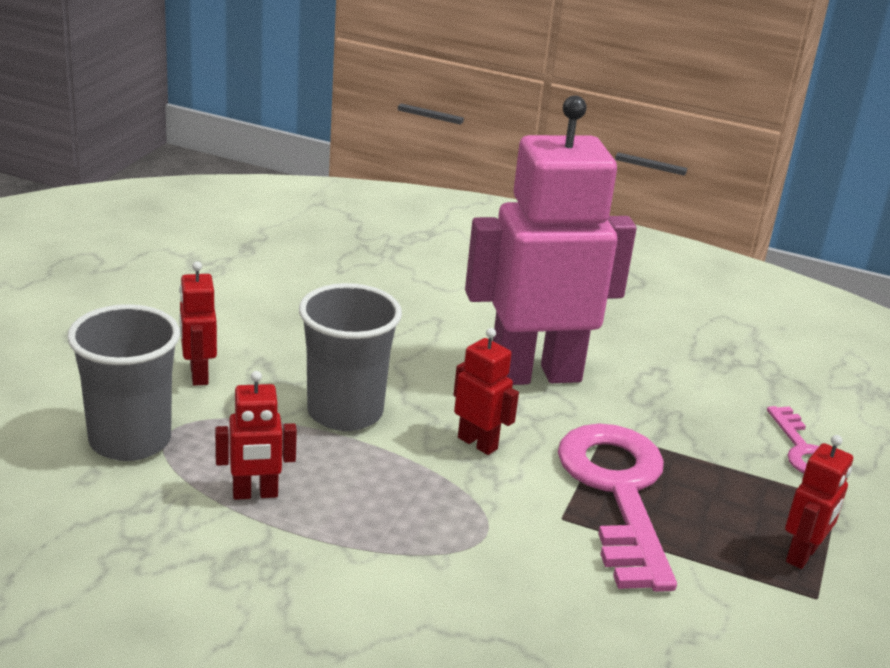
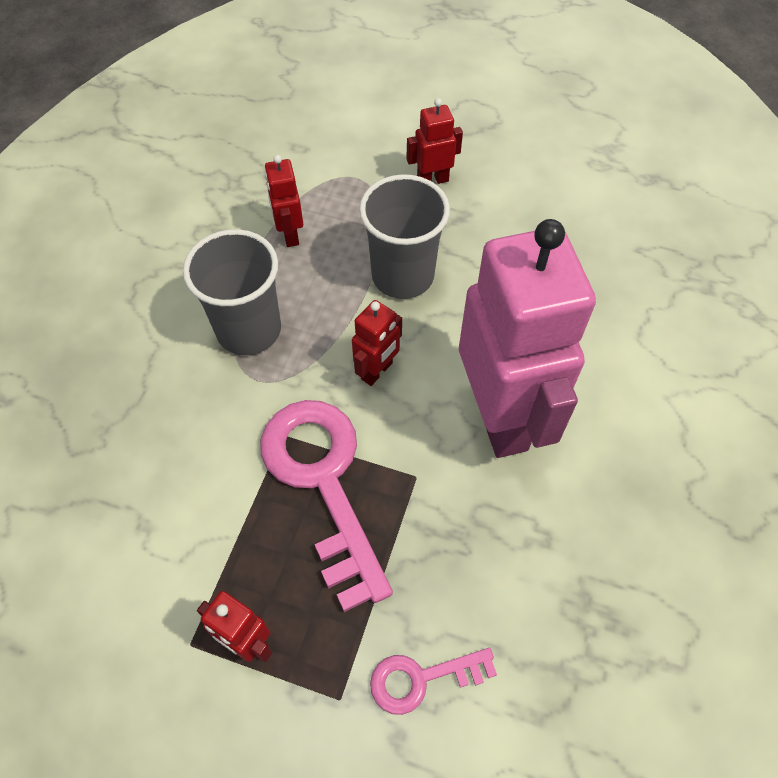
camera: 90 degrees right, 30 degrees up
grey cup [67,304,180,461] -> grey cup moved to [183,229,281,355]
pink key [558,424,677,592] -> pink key turned 105 degrees counterclockwise [260,400,393,612]

